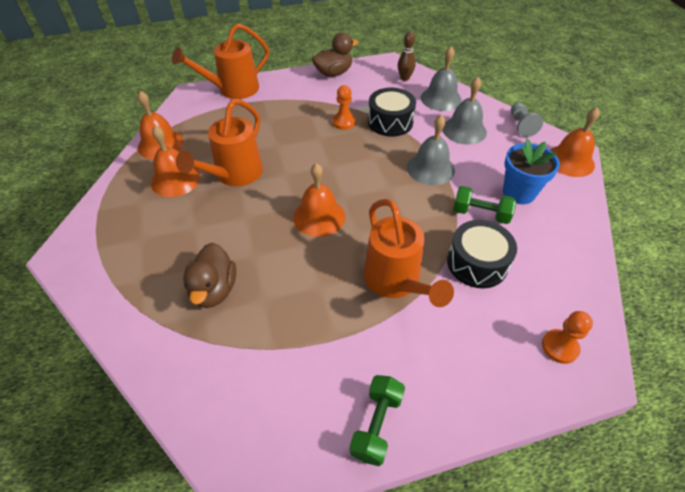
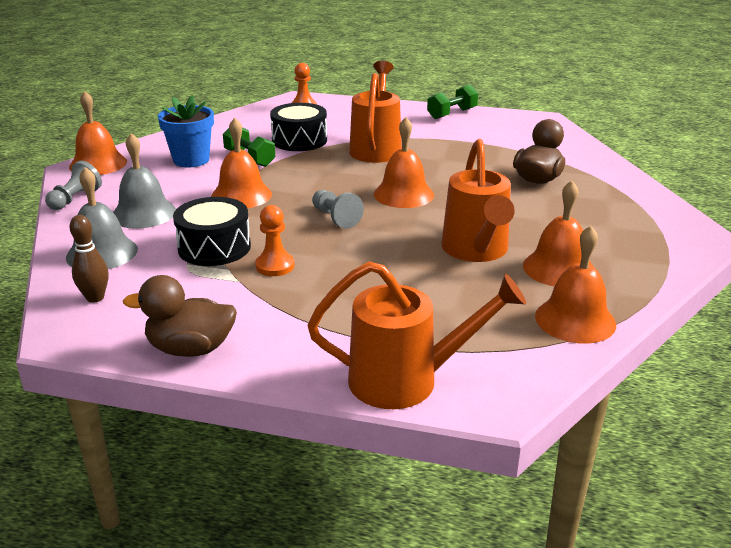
camera: 150 degrees left, 20 degrees down
orange watering can [176,99,263,186] -> orange watering can turned 120 degrees clockwise [441,139,515,262]
grey bell [407,115,455,185] -> orange bell [211,118,272,208]
none -> grey pawn [312,190,364,229]

